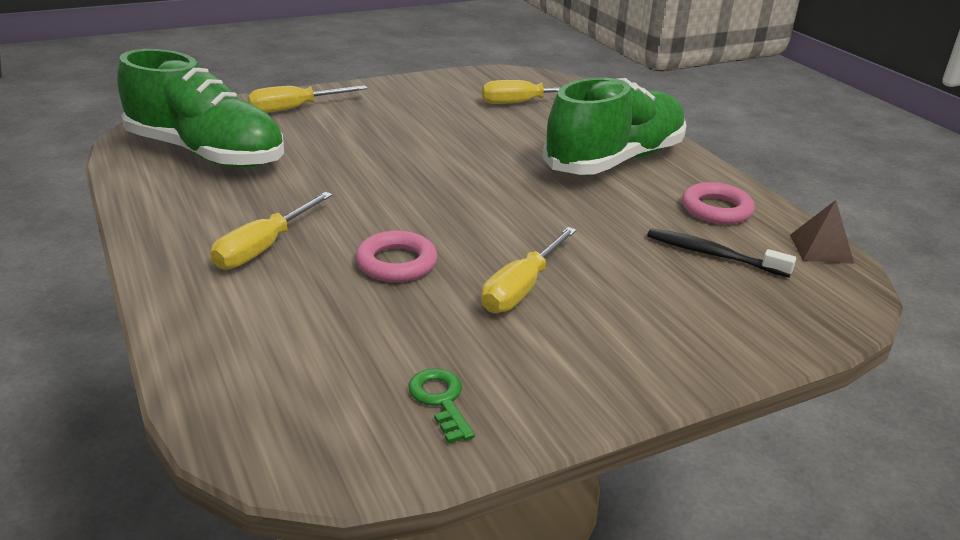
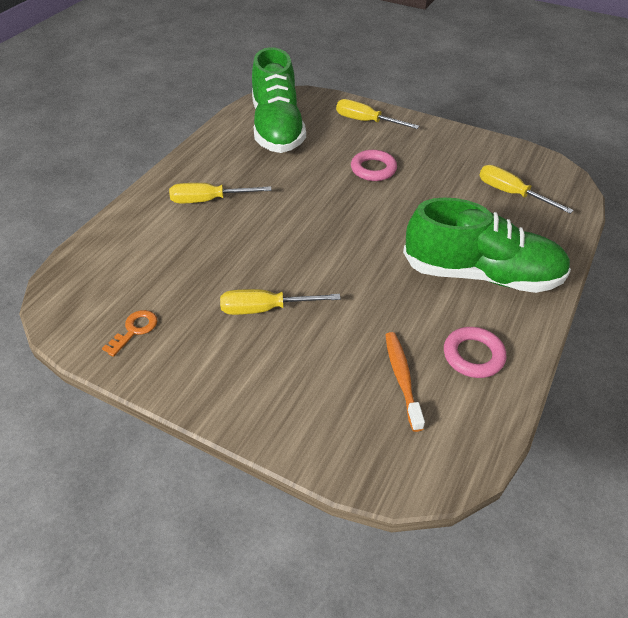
camera: 55 degrees right, 15 degrees up
pink ring [356,231,438,282] -> pink ring moved to [351,150,397,181]
green key [409,368,475,444] -> orange key [102,310,157,357]
black toothbrush [647,228,796,277] -> orange toothbrush [385,332,425,432]
brown pyramid [790,200,854,264] -> none

